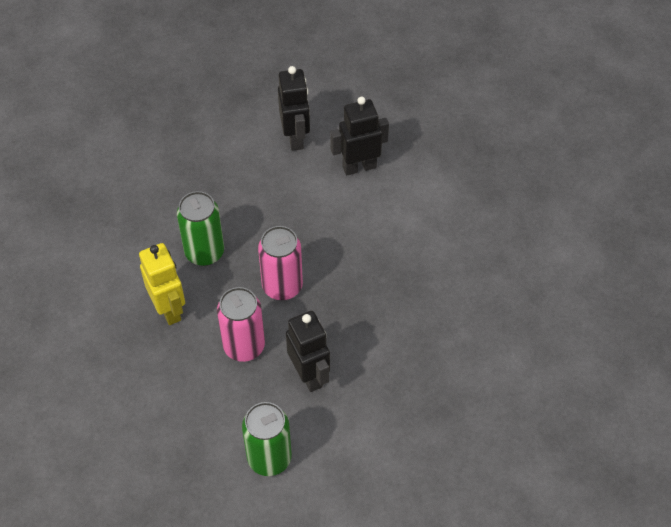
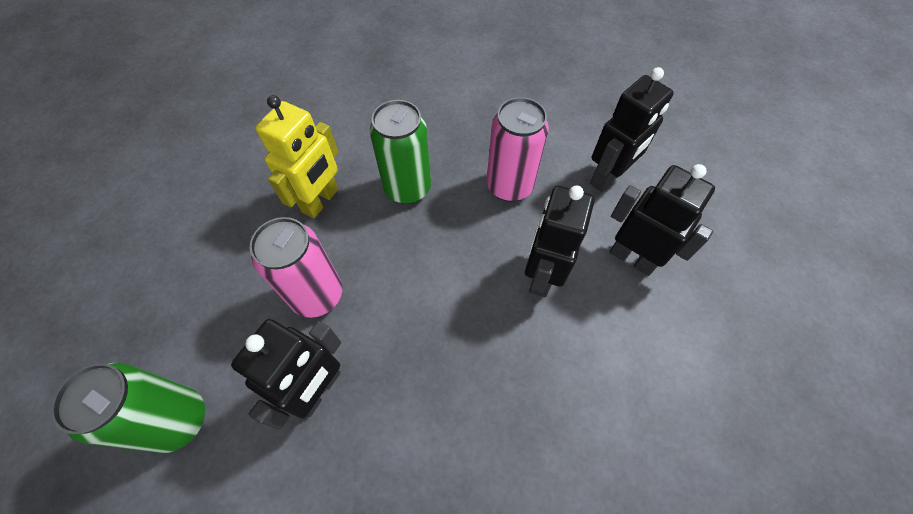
camera: 55 degrees right, 5 degrees up
pink can [258,226,303,300] -> pink can moved to [487,97,549,202]
none -> black robot [525,185,595,297]

